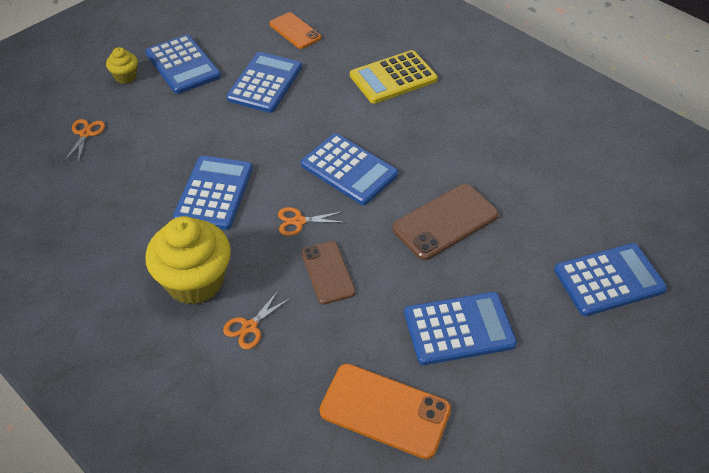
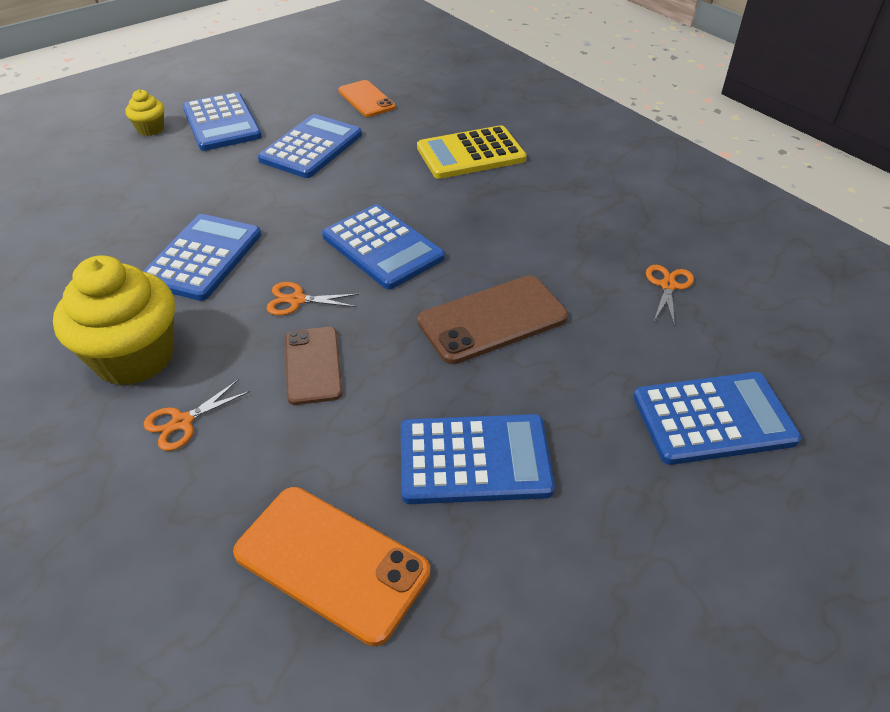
camera: 10 degrees right, 5 degrees down
orange scissors [64,119,105,163] -> orange scissors moved to [646,265,694,327]

